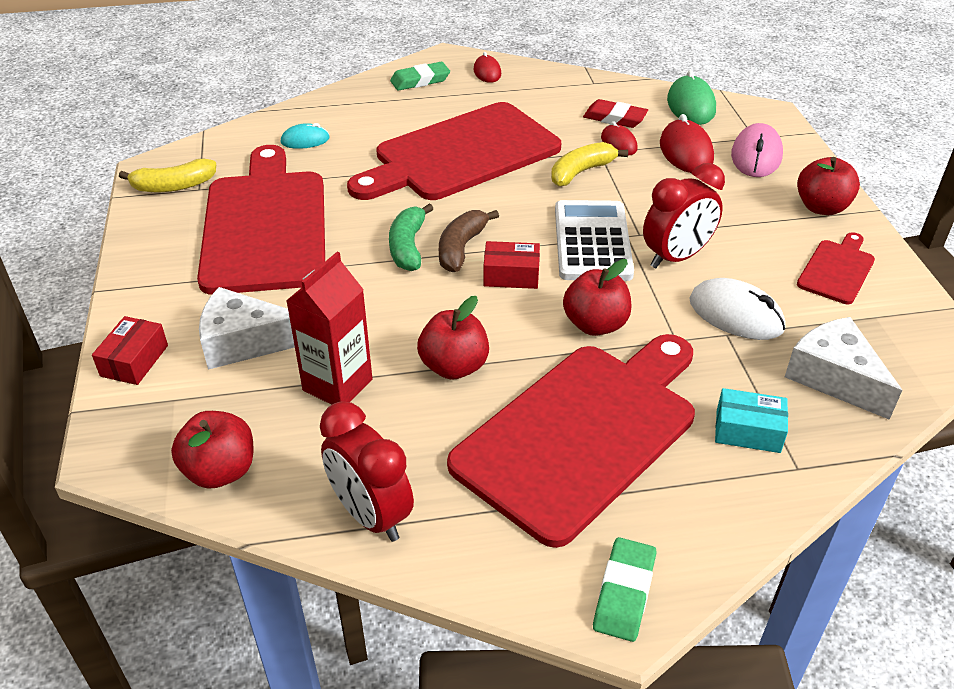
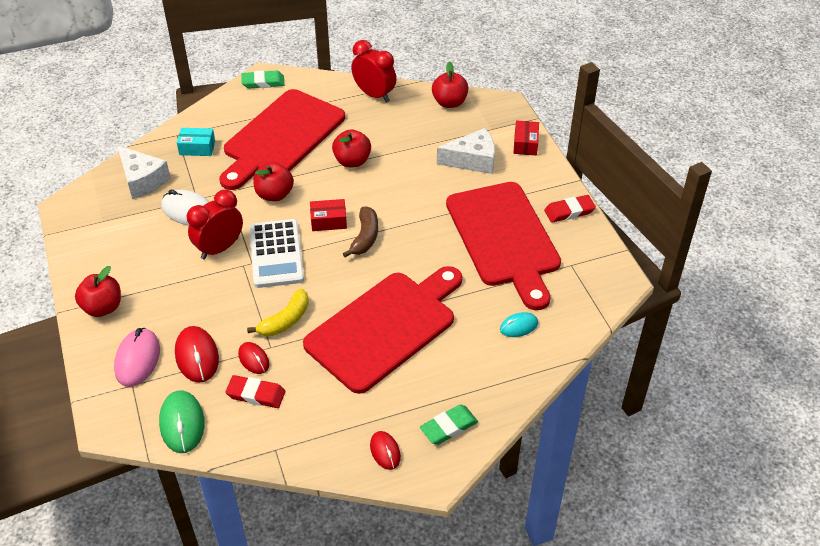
camera: 170 degrees right, 5 degrees up
yellow banana [119,159,216,192] -> none
red carton [286,252,373,405] -> none
green banana [389,204,434,271] -> none
green eraser [593,537,656,642] -> green eraser turned 75 degrees clockwise [241,70,285,89]
red cutting board [797,232,875,304] -> none
none -> red eraser [544,195,596,223]

